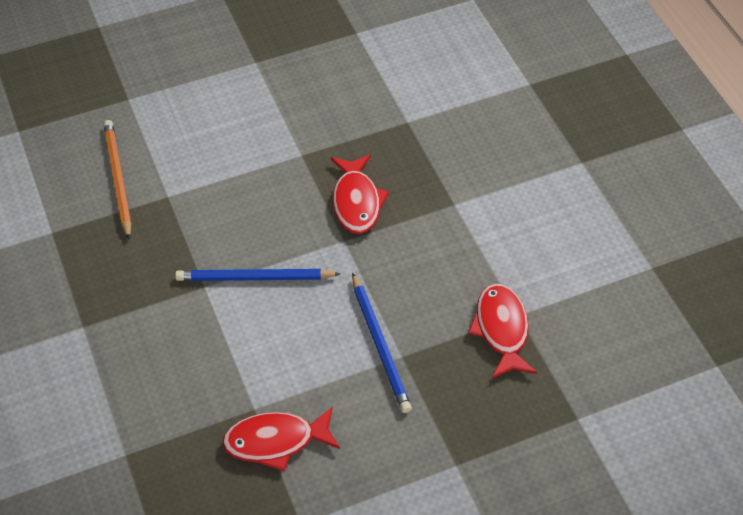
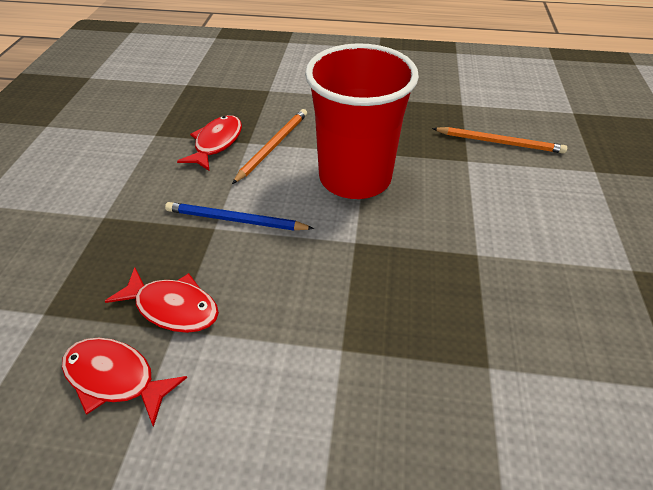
camera: 120 degrees right, 5 degrees down
blue pencil [175,269,340,281] -> red cup [305,43,419,199]
red fish [331,154,389,234] -> red fish moved to [62,338,187,427]
none -> orange pencil [232,109,307,184]

